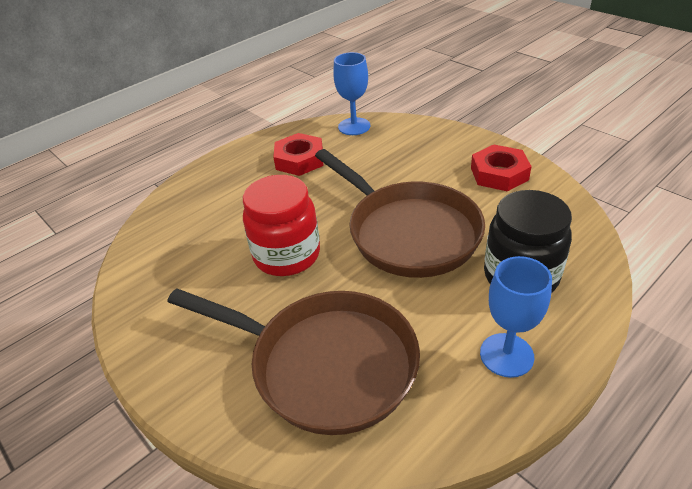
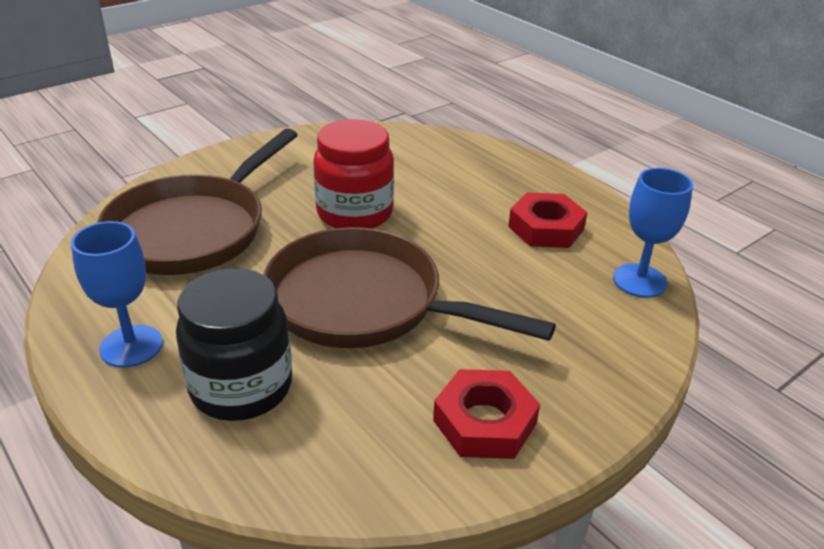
camera: 90 degrees right, 5 degrees down
brown pan [315,149,485,278] -> brown pan turned 60 degrees clockwise [263,227,556,348]

